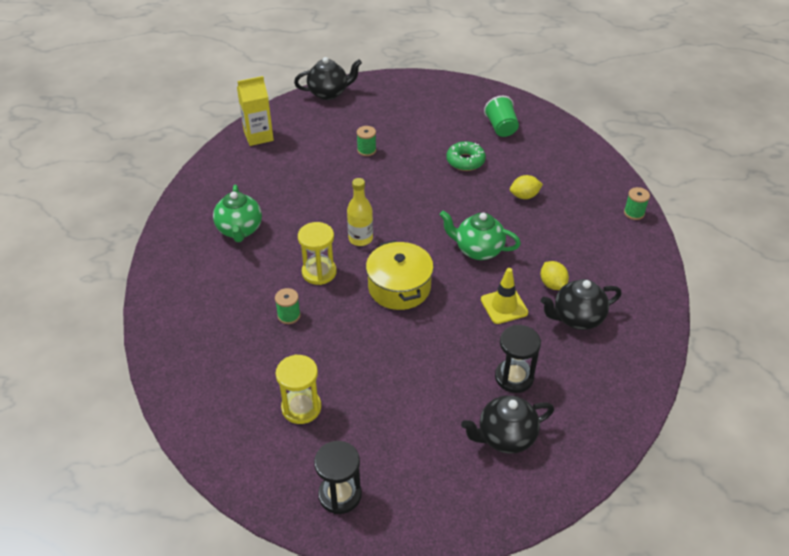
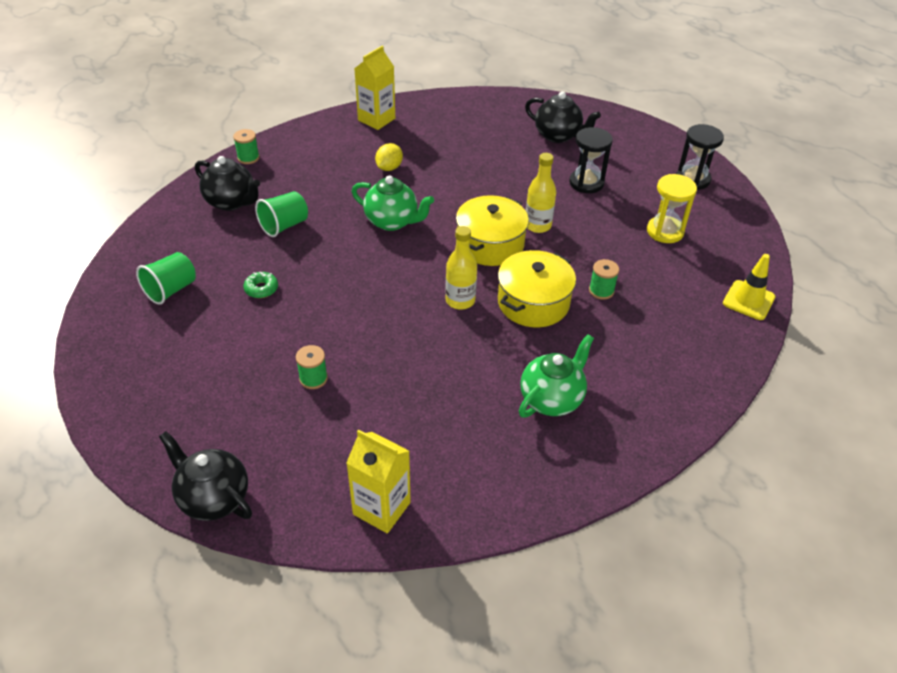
camera: 130 degrees left, 0 degrees up
yellow hourglass [298,222,337,285] -> yellow pot [498,250,576,327]
green teapot [440,211,521,260] -> green teapot turned 45 degrees counterclockwise [352,176,434,231]
green donut [446,141,486,171] -> green donut [243,272,278,298], size x0.66
yellow traffic cone [481,268,528,324] -> yellow traffic cone moved to [723,254,776,320]
black hourglass [495,325,541,393] -> black hourglass moved to [569,127,613,193]
yellow lemon [510,175,543,199] -> green cup [255,191,308,237]
black teapot [541,279,622,330] -> black teapot moved to [195,156,260,211]
none -> yellow carton [354,46,395,130]
none -> yellow bottle [526,153,556,233]

